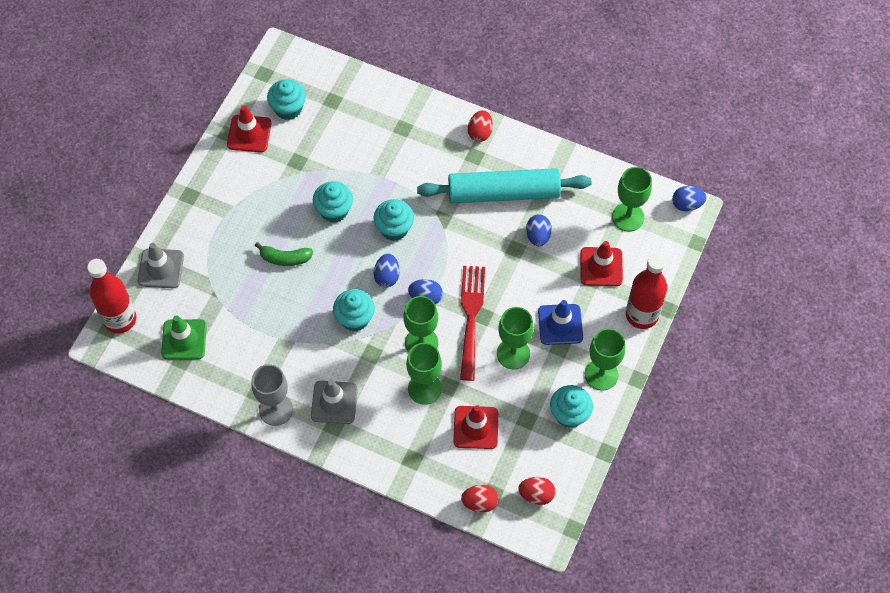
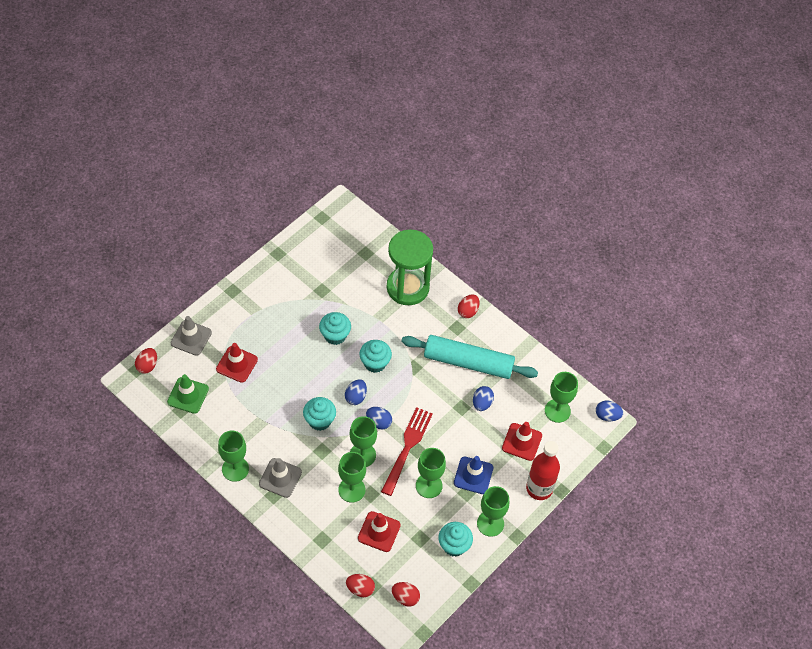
camera: 15 degrees right, 5 degrees down
red bottle [87,259,136,334] -> red egg [135,348,157,374]
red traffic cone [227,106,271,152] -> red traffic cone moved to [216,343,258,383]
grey goblet [251,364,293,426] -> green goblet [218,430,249,482]
green banana [255,242,313,266] -> none
turquoise cupcake [267,80,306,120] -> none
none -> green hourglass [387,229,433,305]

